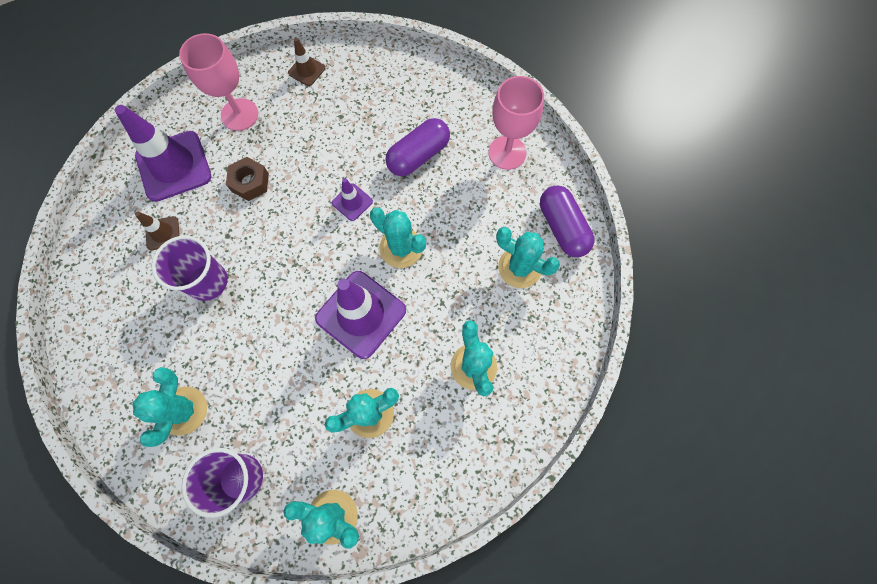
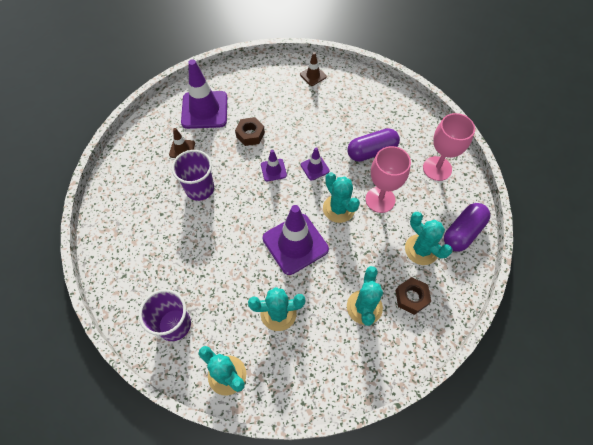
camera: 20 degrees right, 10 degrees down
turquoise cactus [132,367,207,447] -> none
pink goblet [179,33,258,131] -> pink goblet moved to [366,146,411,213]
purple capsule [540,185,594,257] -> purple capsule turned 45 degrees clockwise [444,203,490,252]
none -> purple traffic cone [261,150,287,182]
none -> brown nut [395,277,431,315]

